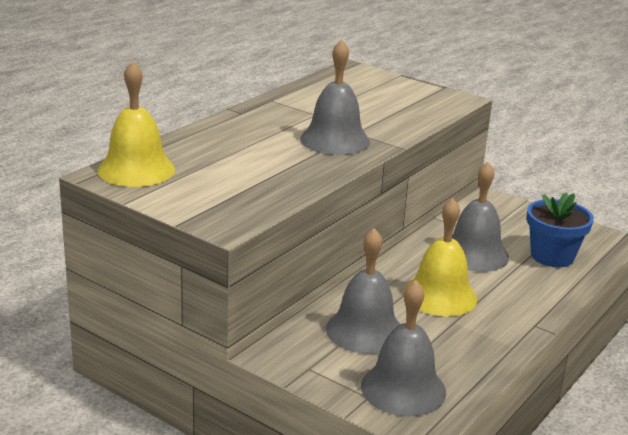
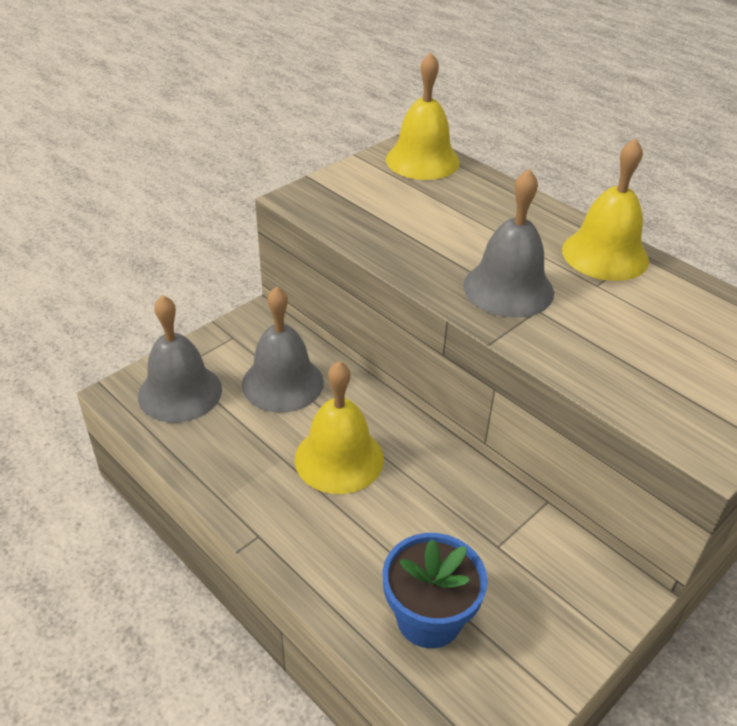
camera: 100 degrees right, 15 degrees up
grey bell [452,162,509,272] -> none
none -> yellow bell [562,138,649,281]

